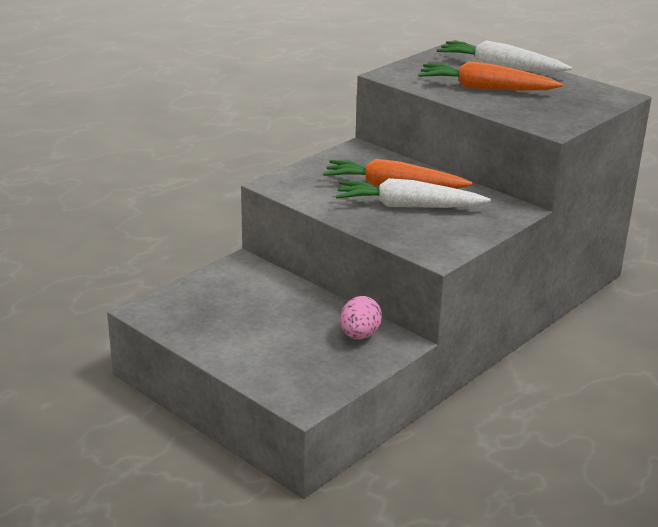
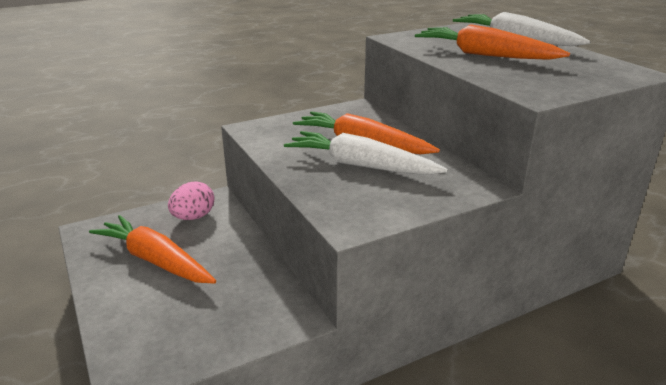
camera: 20 degrees right, 0 degrees up
pink egg [340,296,382,339] -> pink egg moved to [168,181,214,220]
none -> orange carrot [89,215,216,284]

